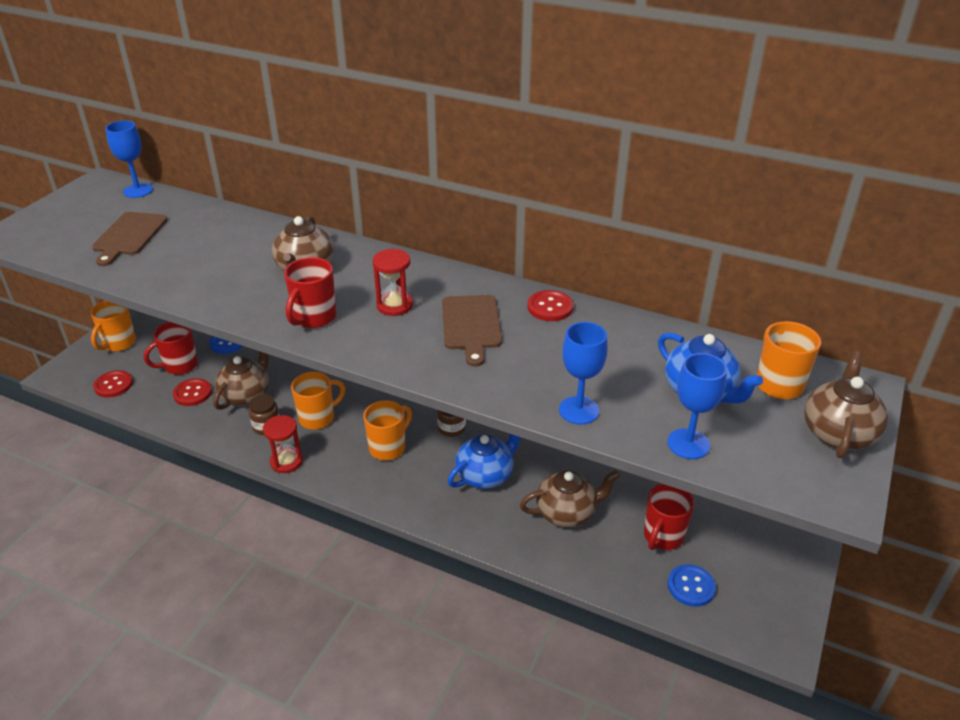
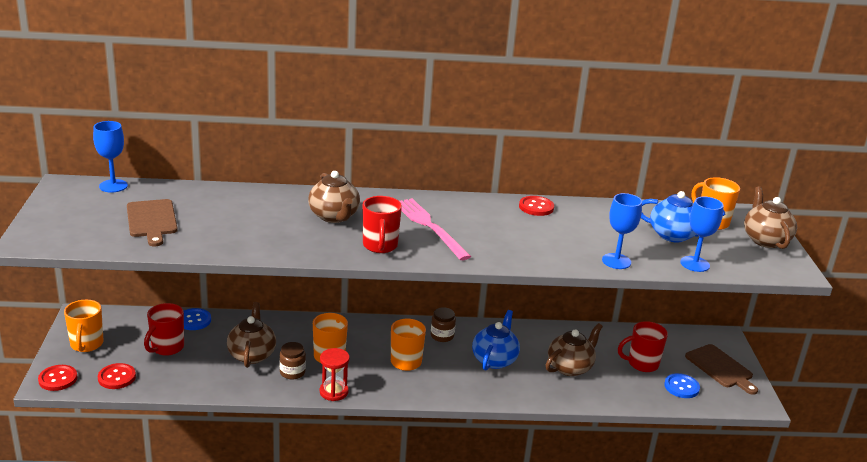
camera: 30 degrees left, 10 degrees down
red button [173,378,212,406] -> red button moved to [38,365,77,391]
red hourglass [372,249,413,316] -> pink fork [400,199,471,260]
brown cutting board [442,295,502,367] -> brown cutting board moved to [685,344,758,395]
red mug [644,484,694,550] -> red mug turned 75 degrees clockwise [618,321,668,372]

